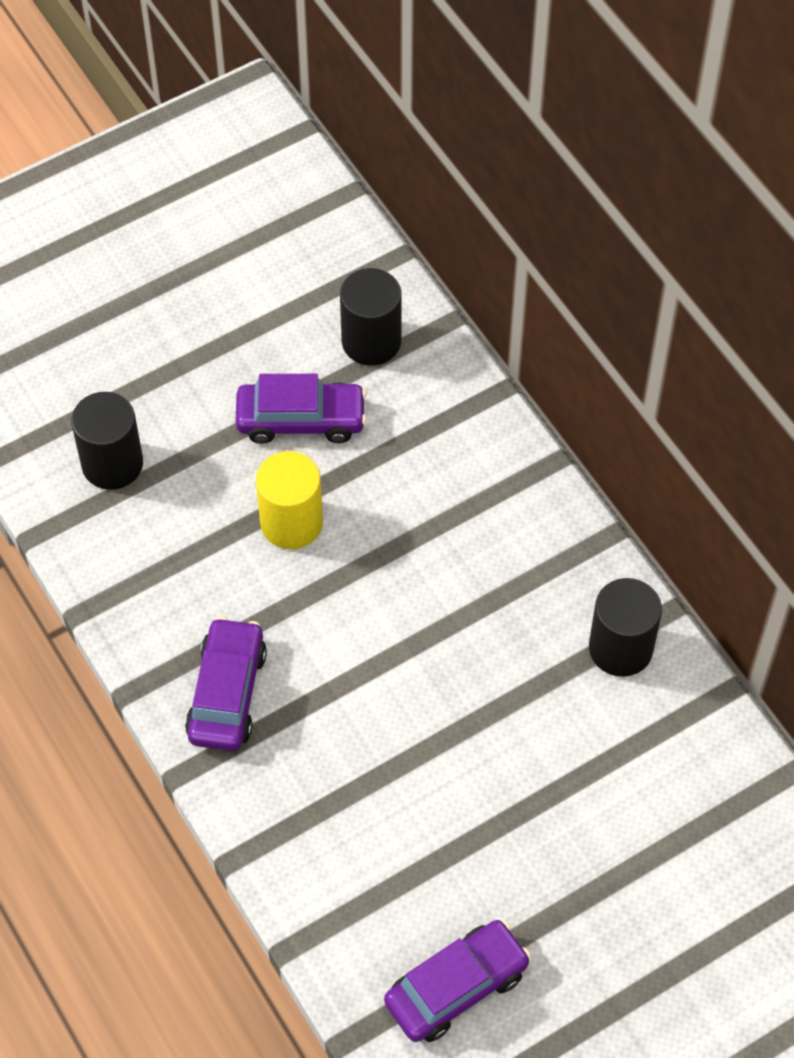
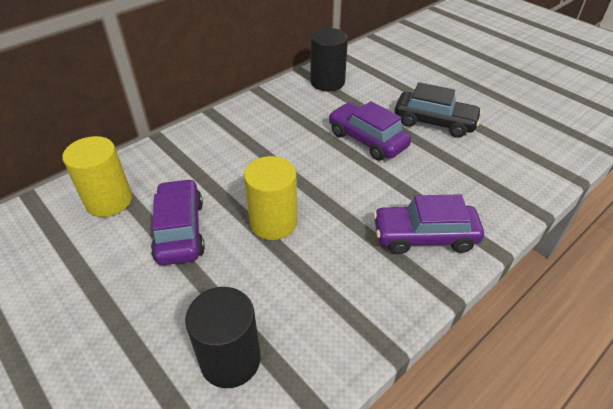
camera: 100 degrees left, 15 degrees down
black cylinder [340,268,402,366] -> yellow cylinder [62,136,132,217]
purple car [384,920,531,1042] -> purple car moved to [329,101,411,161]
none -> black car [395,82,482,138]

